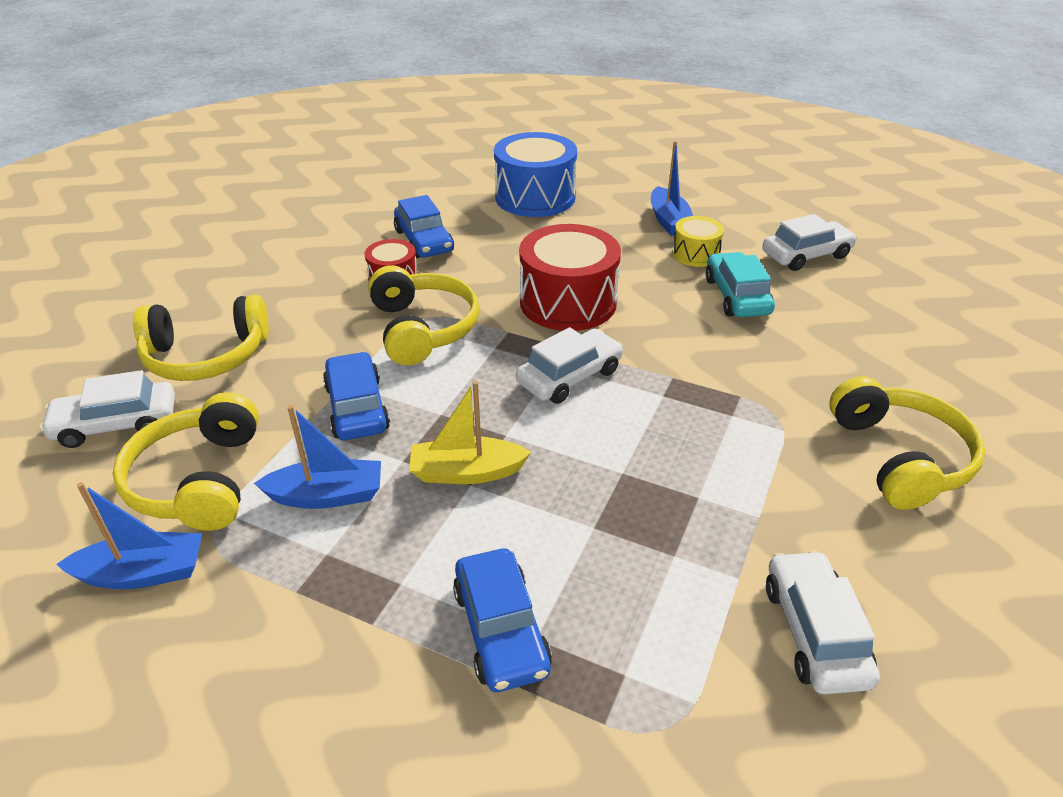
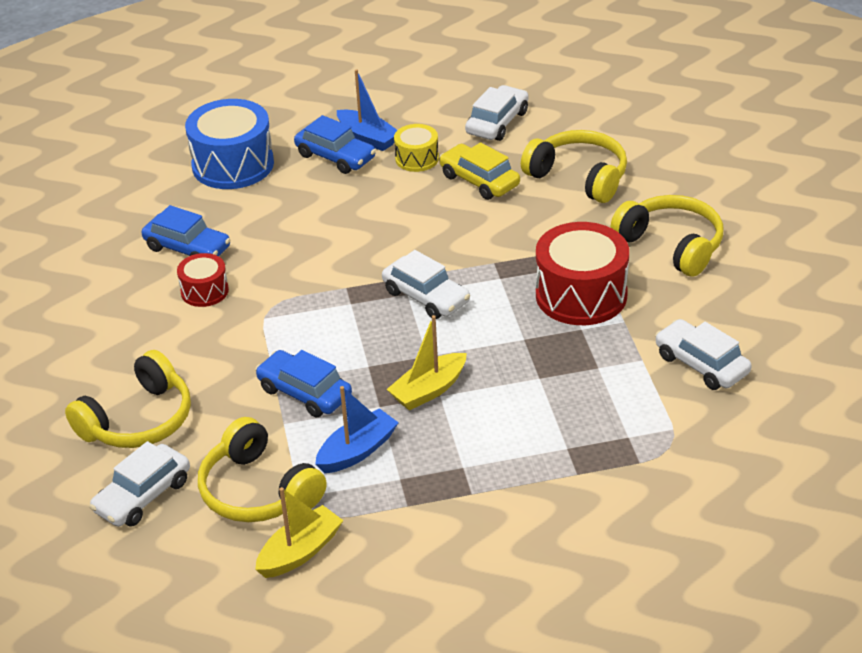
camera: 35 degrees left, 0 degrees up
blue boat [56,482,202,589] -> yellow boat [255,487,343,578]
yellow headphones [368,265,480,365] -> yellow headphones moved to [521,130,627,203]
blue car [453,548,552,692] -> blue car moved to [294,115,376,174]
white car [516,327,623,404] -> white car turned 120 degrees clockwise [382,250,470,319]
red drum [519,224,621,331] -> red drum moved to [536,222,629,325]
turquoise car [706,252,775,317] -> yellow car [439,142,520,200]

